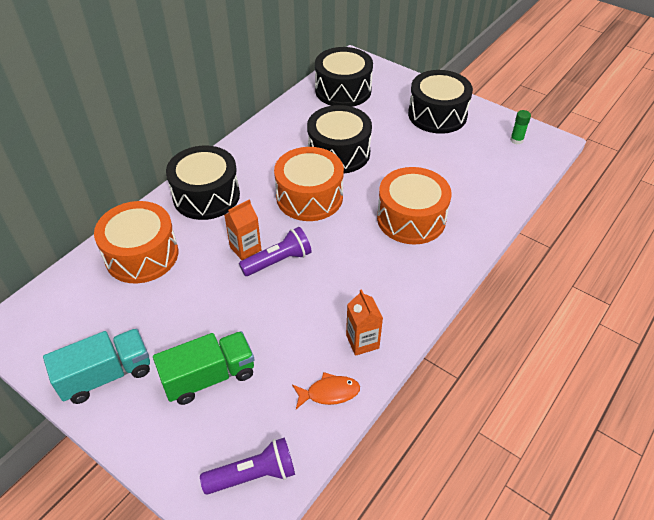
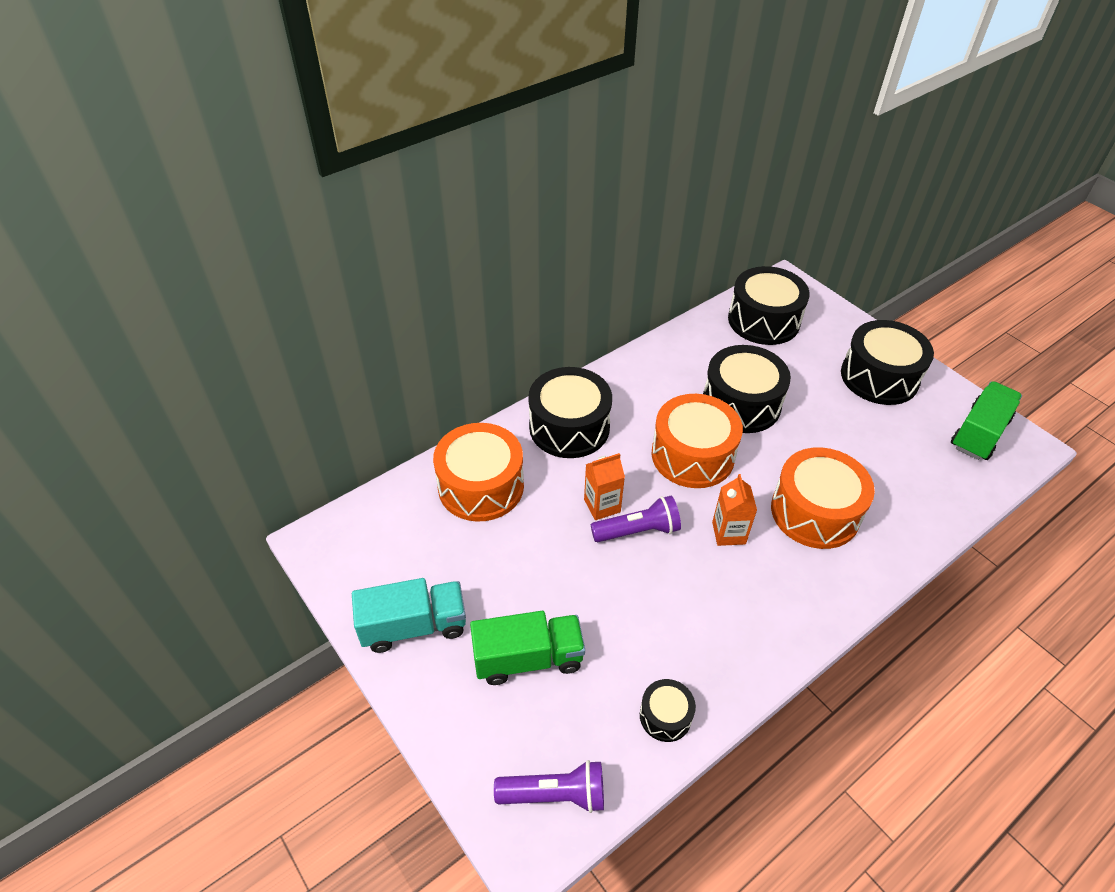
camera: 15 degrees right, 0 degrees up
orange fish [292,372,360,409] -> black drum [640,679,696,742]
orange carton [346,289,383,356] -> orange carton moved to [712,474,757,546]
green glue stick [510,110,531,144] -> green truck [951,381,1022,460]

